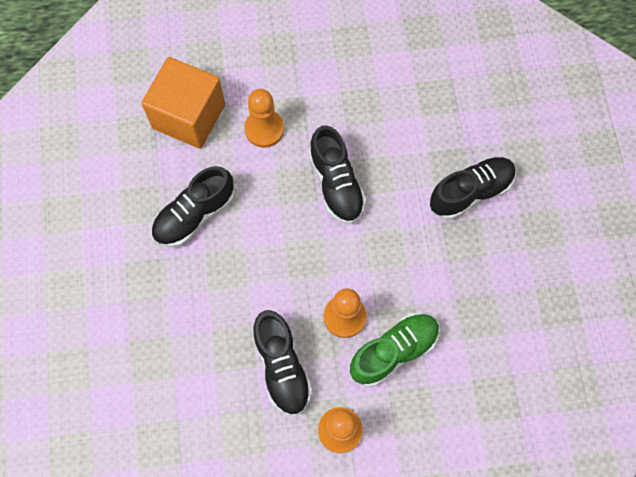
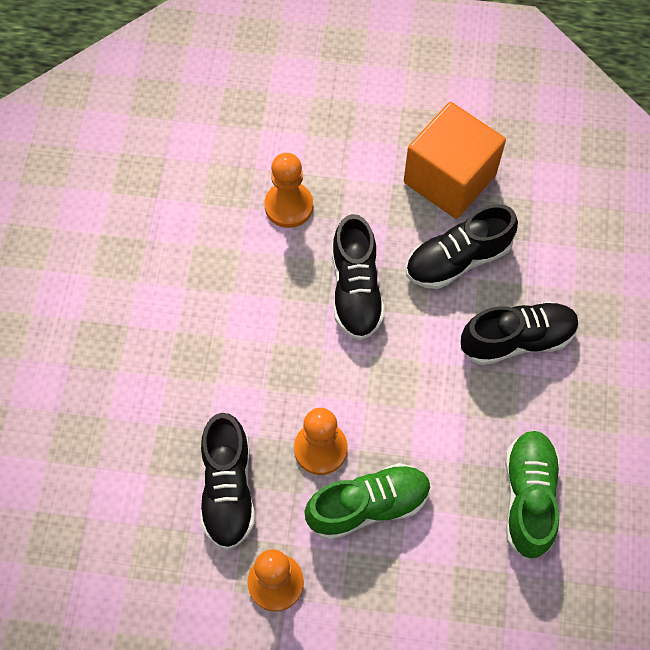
camera: 15 degrees right, 5 degrees down
orange cube [141,57,225,149] -> orange cube moved to [404,102,506,219]
black shoe [151,166,235,247] -> black shoe moved to [406,204,518,289]
none -> green shoe [505,430,560,560]

